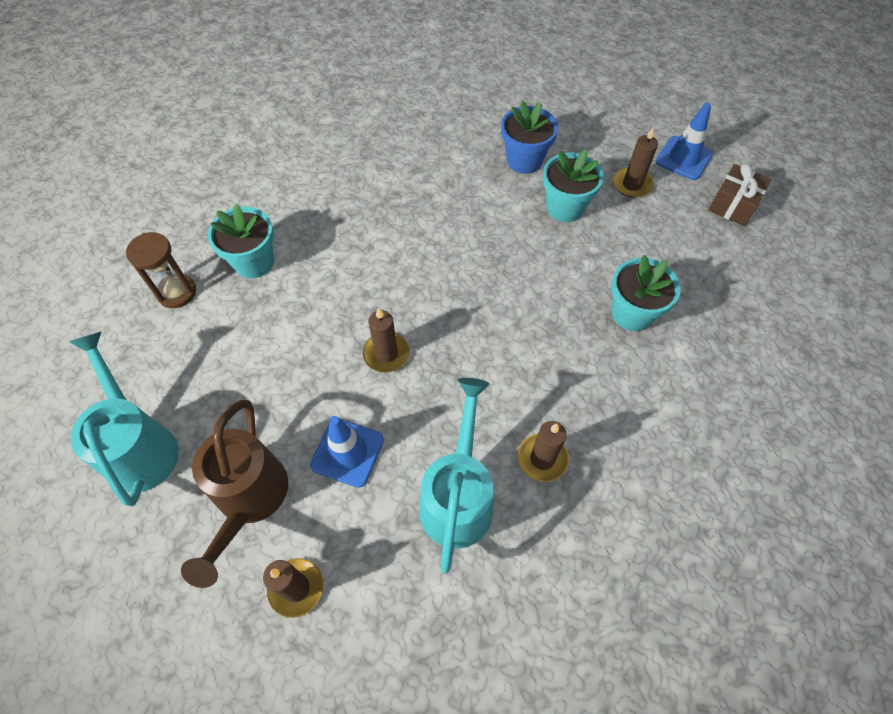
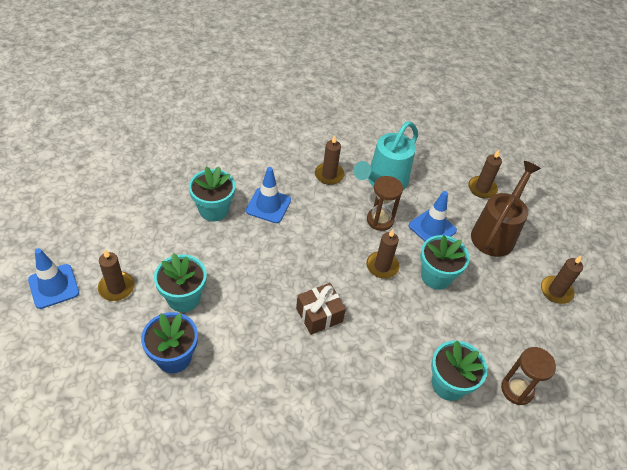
camera: 155 degrees left, 10 degrees down
turquoise watering can [69,331,179,506] -> brown candle [541,255,583,304]
brown gift [708,164,771,226] -> brown gift moved to [296,283,346,335]
none -> blue traffic cone [246,167,291,223]
none -> brown hourglass [367,176,403,231]
none -> turquoise flower pot [420,235,470,290]

